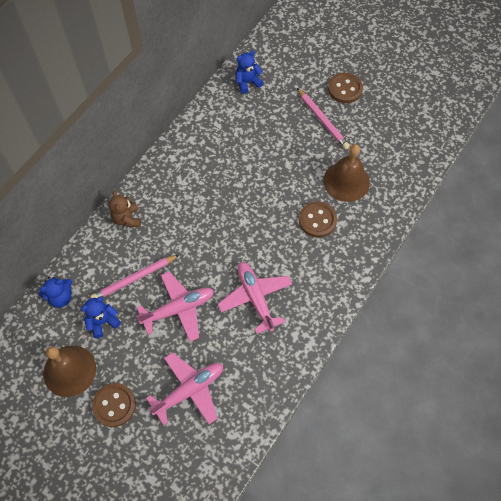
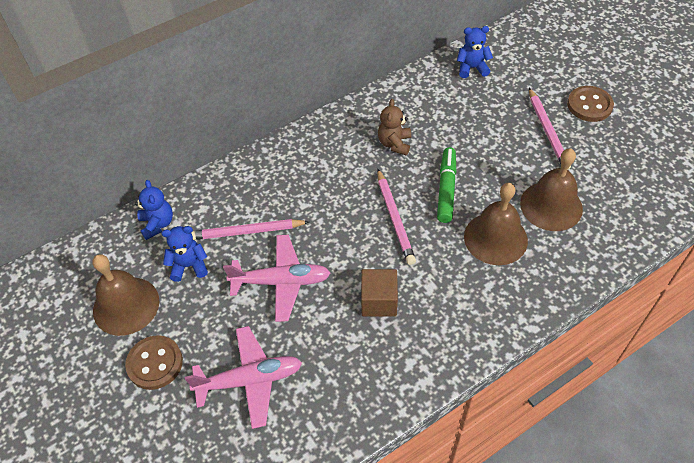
camera: 25 degrees right, 10 degrees down
blue teddy bear [39,277,72,308] -> blue teddy bear turned 105 degrees counterclockwise [135,180,173,240]
brown teddy bear [109,191,141,227] -> brown teddy bear moved to [378,99,411,156]
pink plane [218,262,292,334] -> brown cube [361,269,398,317]
brown button [299,201,337,237] -> brown bell [464,183,528,265]
none -> pink pencil [377,169,416,265]
none -> green marker [437,147,457,223]

